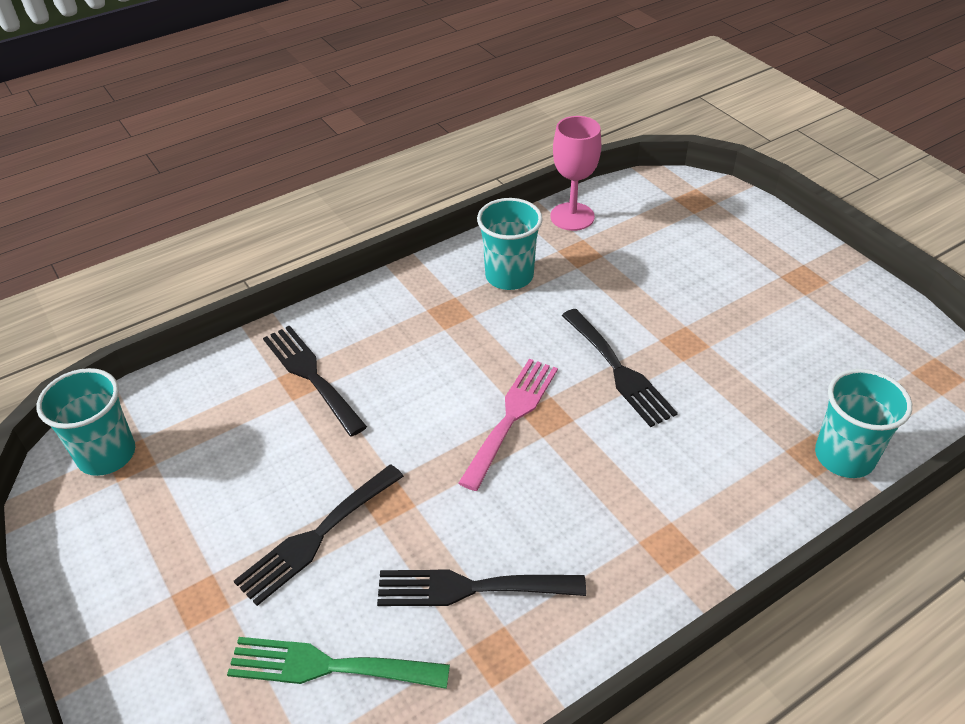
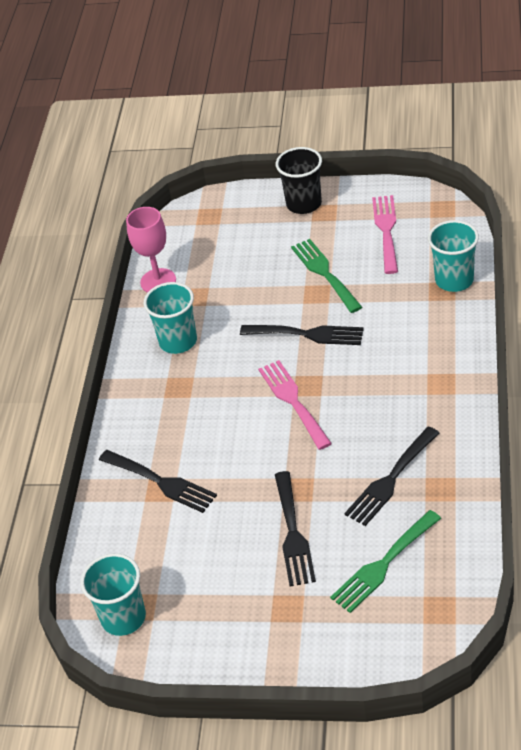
camera: 45 degrees left, 0 degrees up
black fork [263,325,367,437] -> black fork turned 150 degrees counterclockwise [99,450,217,513]
none -> black cup [276,147,322,214]
none -> green fork [291,239,362,313]
none -> pink fork [372,195,398,274]

